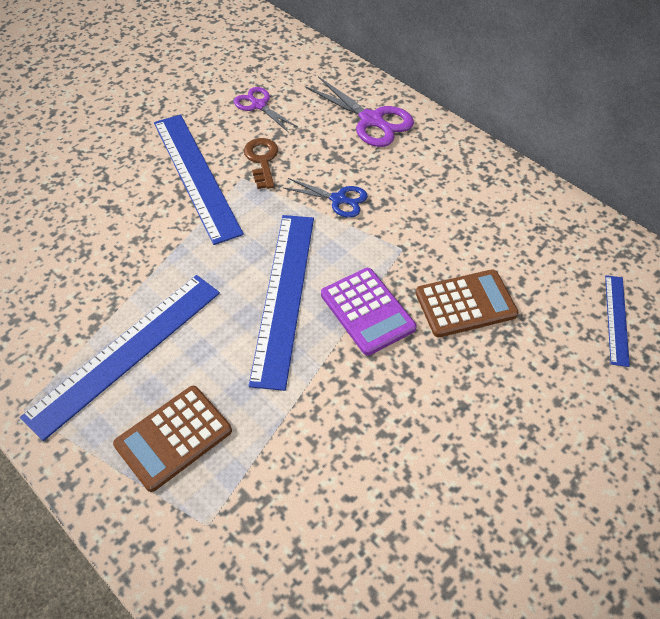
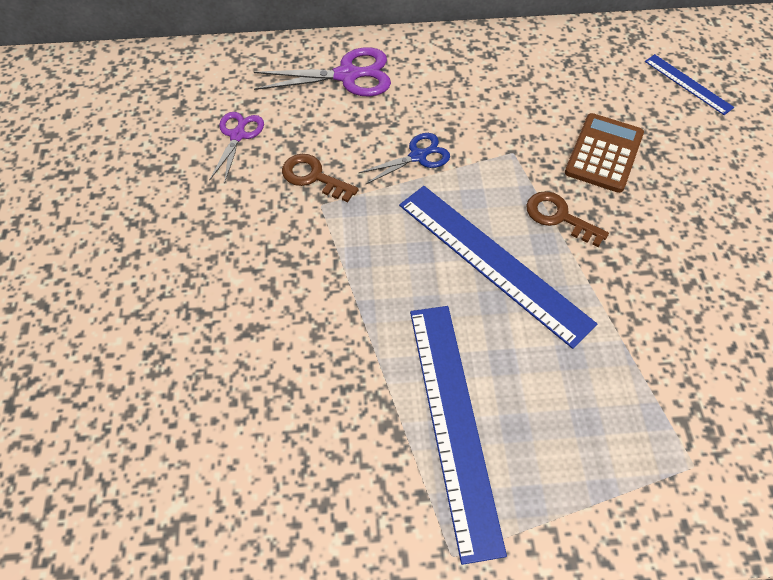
camera: 50 degrees left, 5 degrees up
brown calculator [113,386,232,492] -> none
blue ruler [154,114,244,245] -> none
purple scissors [234,87,298,132] -> purple scissors turned 105 degrees clockwise [210,112,264,184]
purple calculator [321,268,417,356] -> brown key [526,191,609,247]

